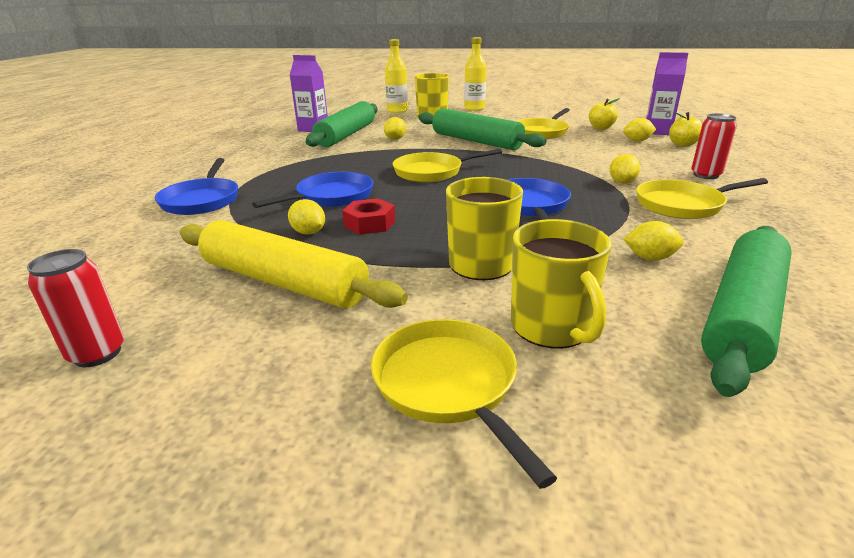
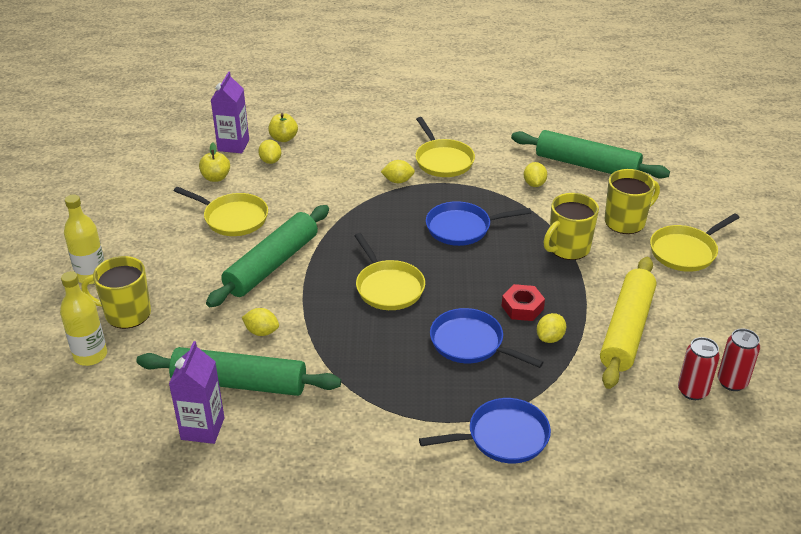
camera: 100 degrees left, 10 degrees up
red can [691,113,737,179] -> red can moved to [678,337,720,400]

